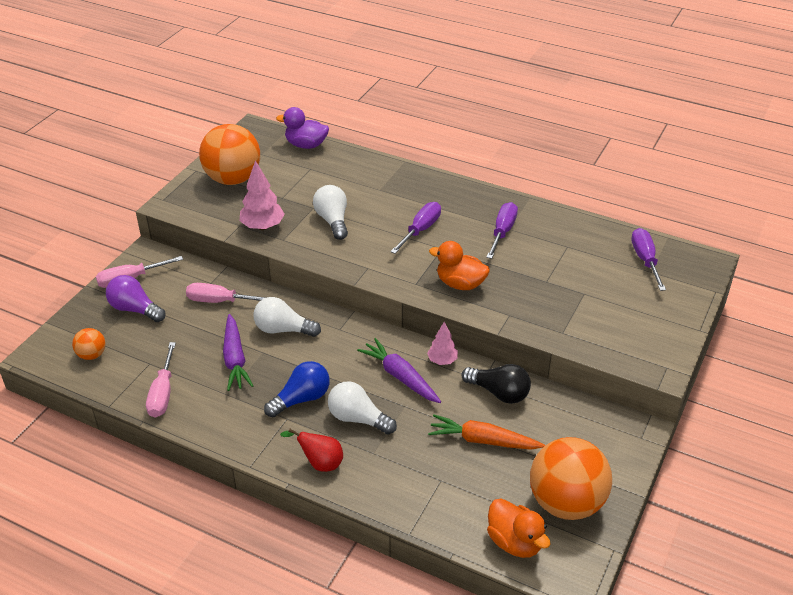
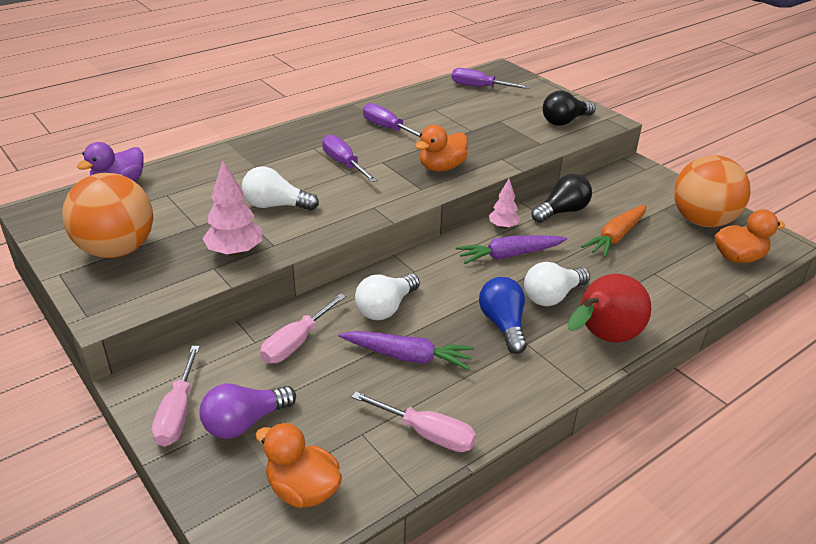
camera: 65 degrees left, 5 degrees down
orange ball [72,328,106,360] -> orange duck [255,423,342,508]
red pear [280,429,343,472] -> red pear [567,274,651,343], size x1.71
none -> black light bulb [543,91,596,126]

